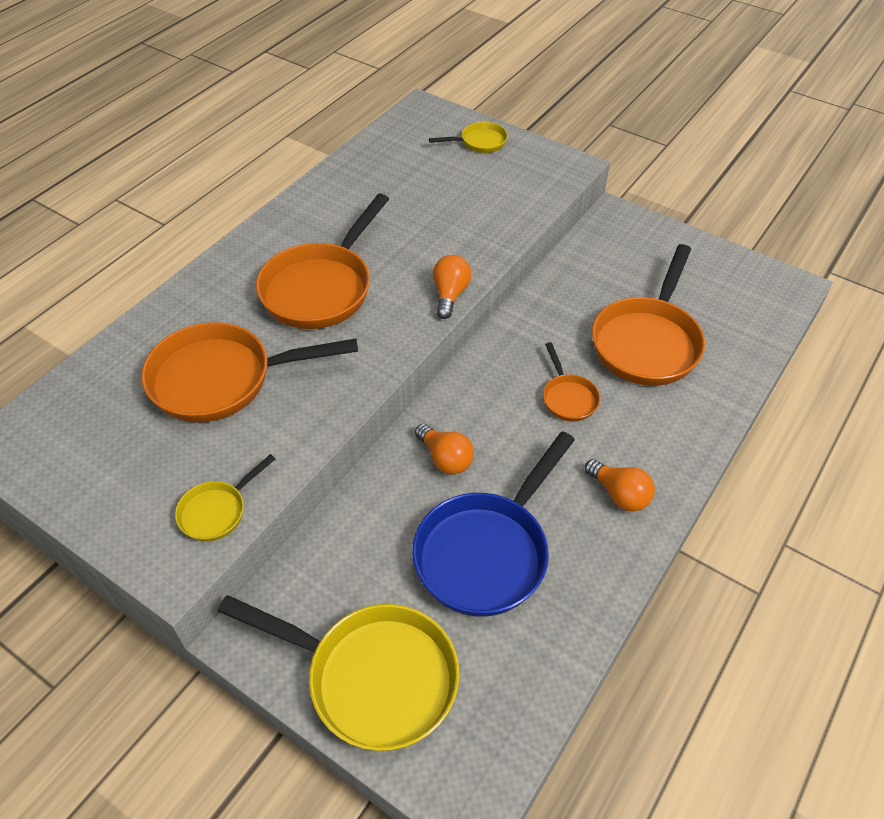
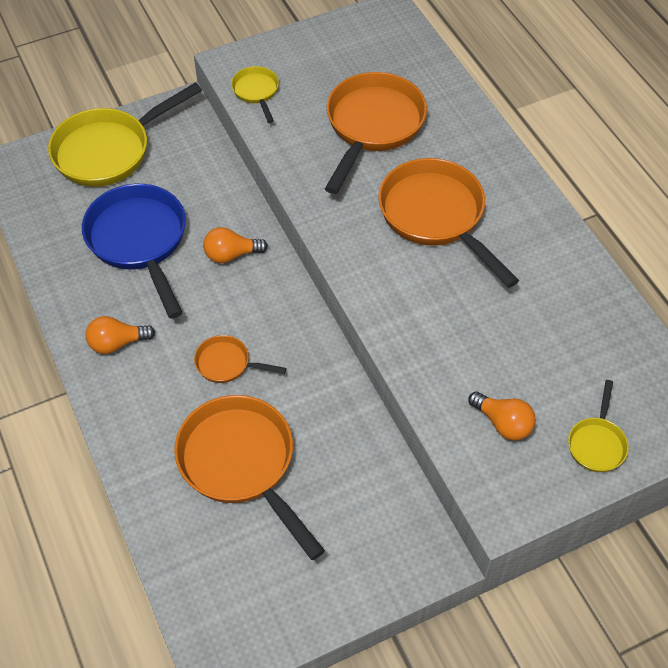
camera: 120 degrees right, 5 degrees up
orange light bulb [433,255,472,319] -> orange light bulb moved to [468,391,536,440]

